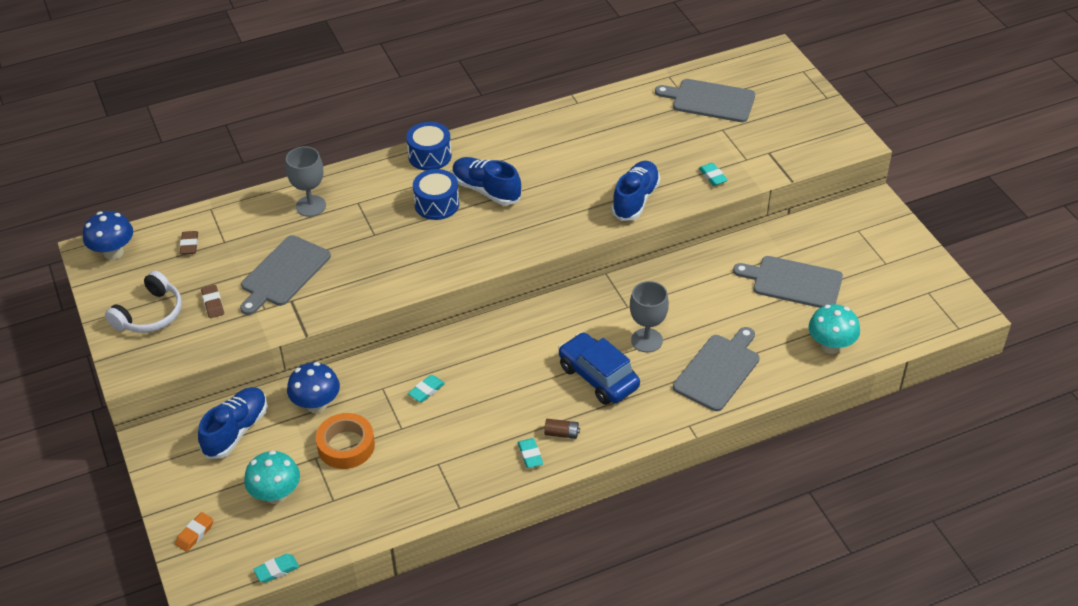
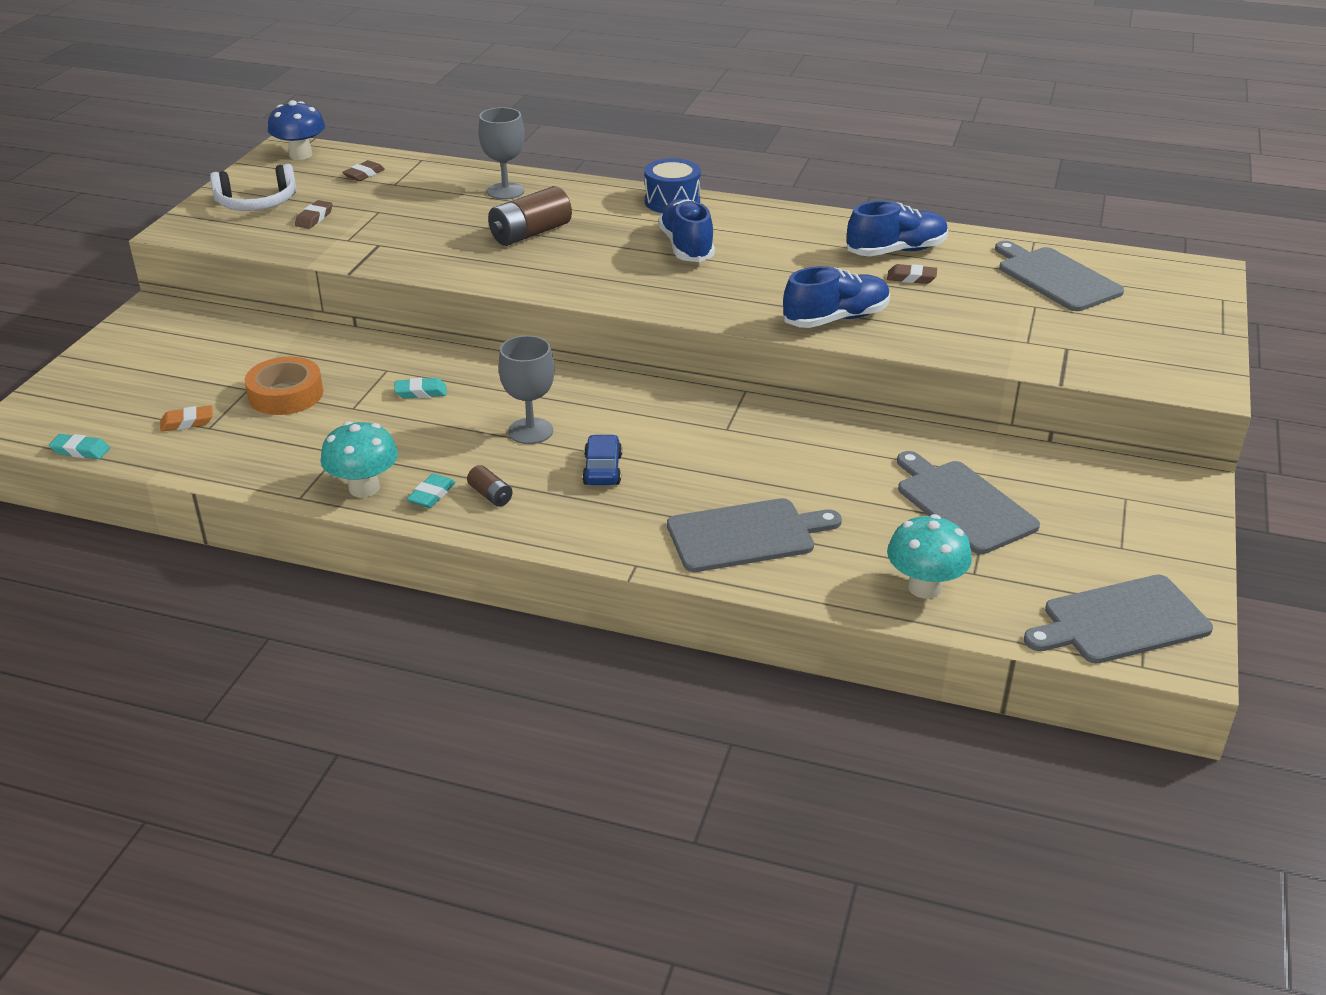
camera: 40 degrees right, 10 degrees down
orange eraser [175,512,213,552] -> orange eraser moved to [160,405,213,432]
blue shoe [198,387,267,459] -> blue shoe moved to [847,201,948,256]
grey cutting board [240,235,331,315] -> grey cutting board moved to [1024,575,1213,663]
turquoise mushroom [244,450,300,504] -> turquoise mushroom moved to [320,421,398,497]
blue mushroom [287,362,340,413] -> none
blue drum [413,169,459,220] -> none
blue car [558,332,640,405] -> blue car [582,434,622,485], size x0.59
grey goblet [630,281,669,353] -> grey goblet moved to [499,335,554,444]
turquoise eraser [699,163,728,186] -> none
none -> brown battery [488,186,572,246]
none -> brown eraser [887,264,937,284]

